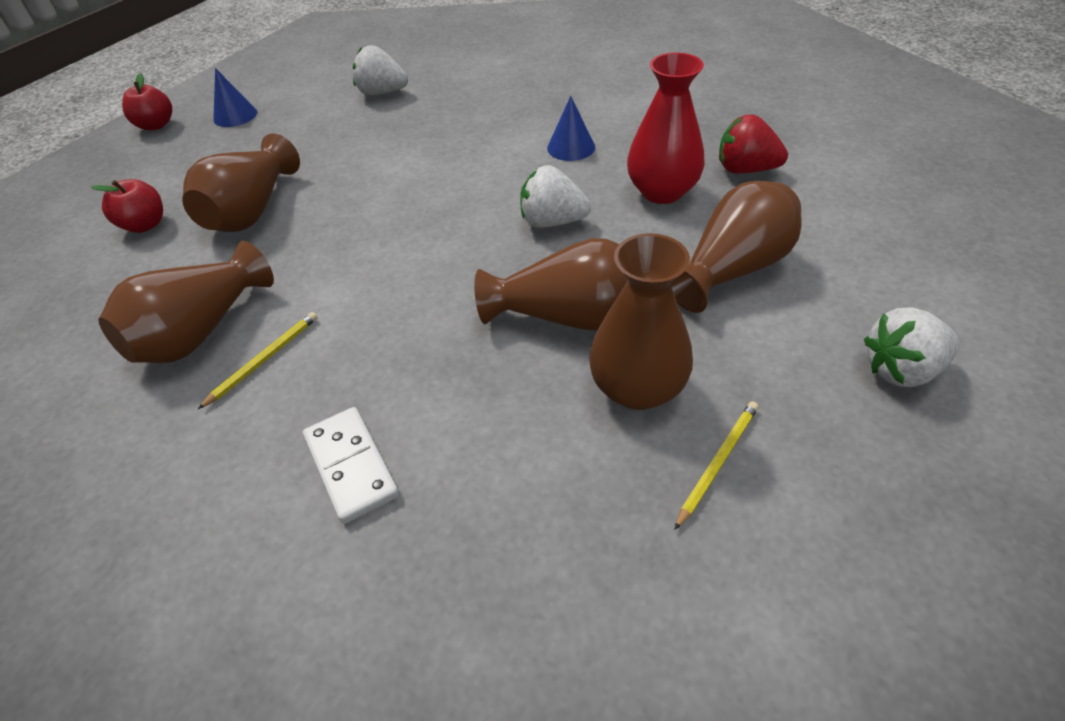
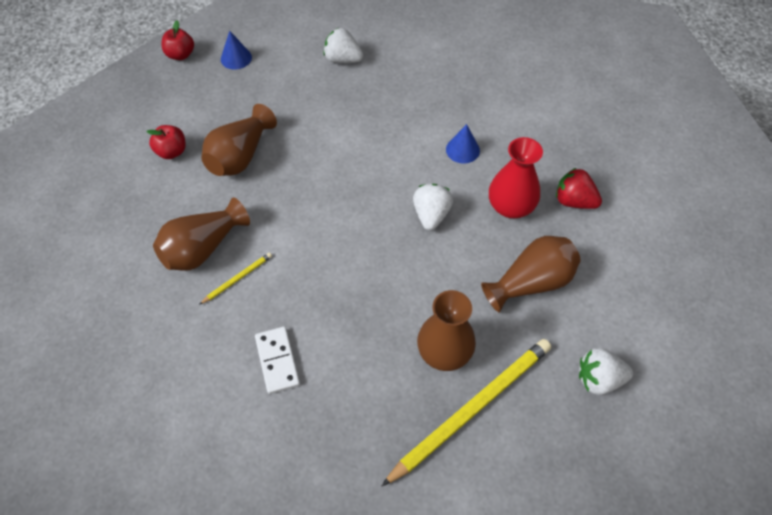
camera: 10 degrees right, 10 degrees up
brown vase [475,238,628,331] -> none
white strawberry [520,165,591,228] -> white strawberry turned 75 degrees clockwise [413,184,453,230]
yellow pencil [674,401,758,530] -> yellow pencil [382,339,551,486], size x2.34

